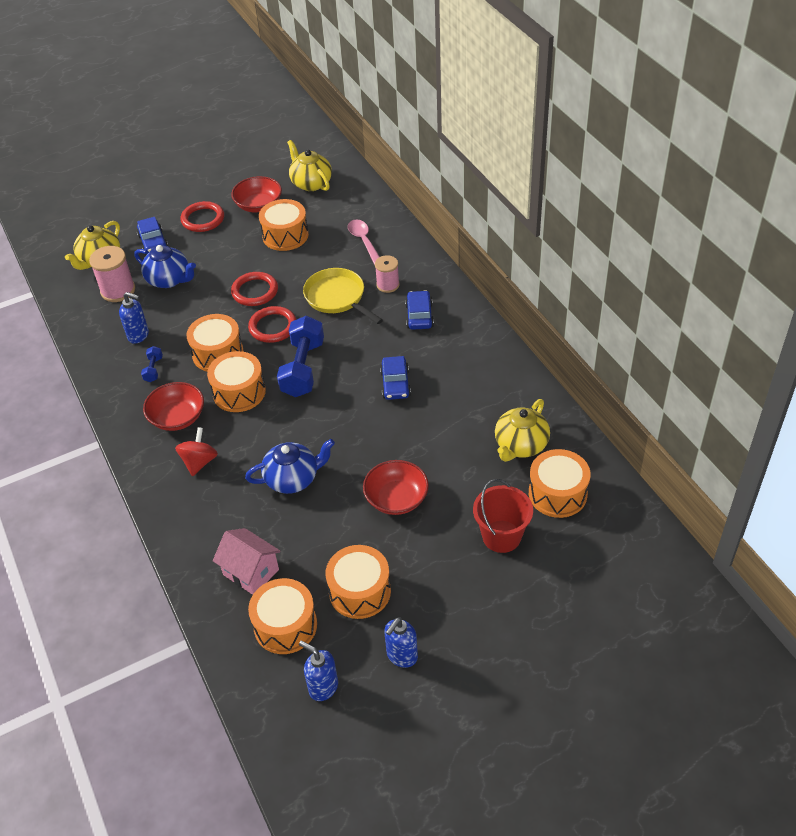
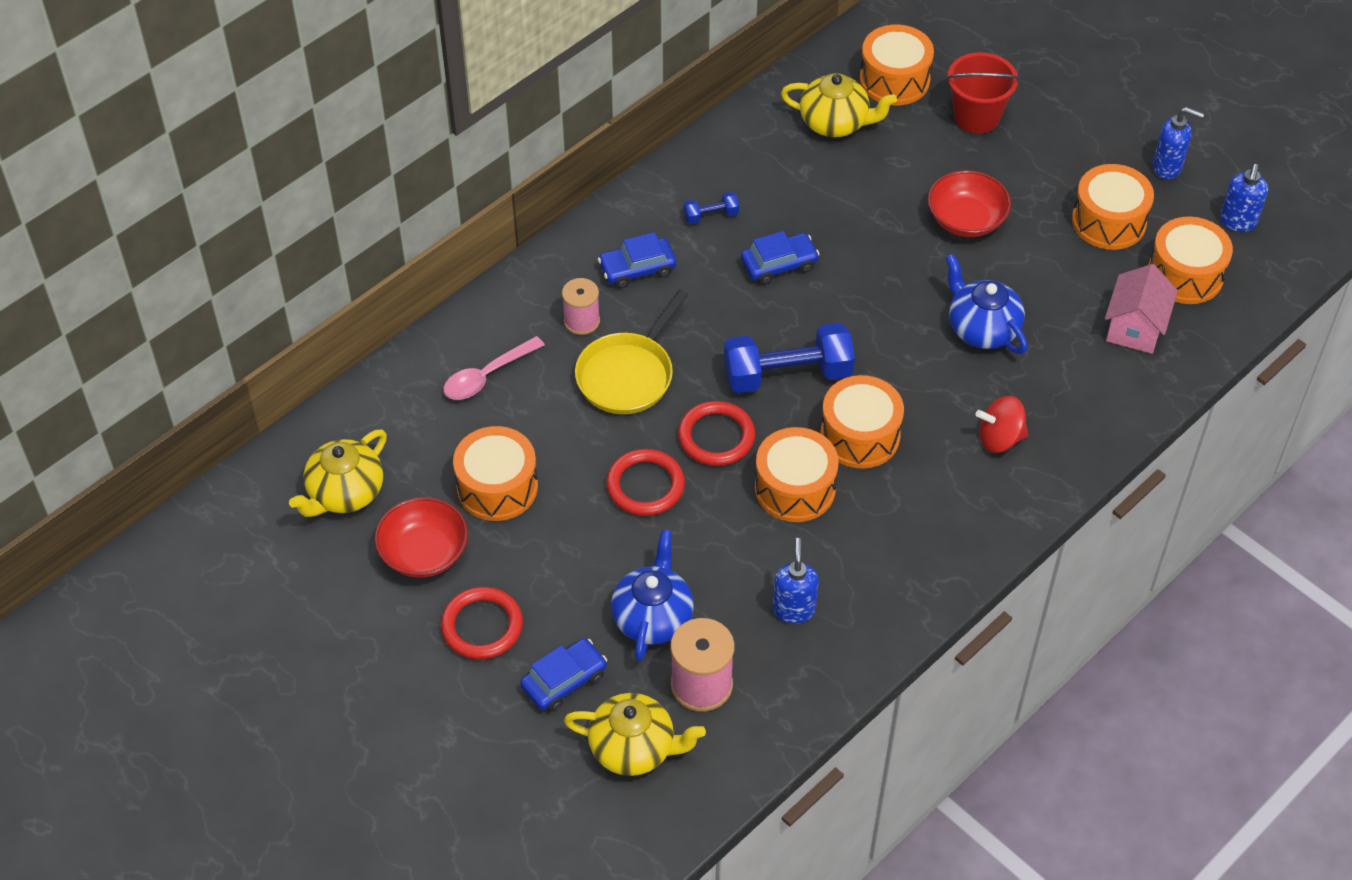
camera: 110 degrees left, 5 degrees up
blue dumbbell [141,346,163,382] -> blue dumbbell moved to [684,192,739,224]
red bowl [143,382,204,431] -> none

